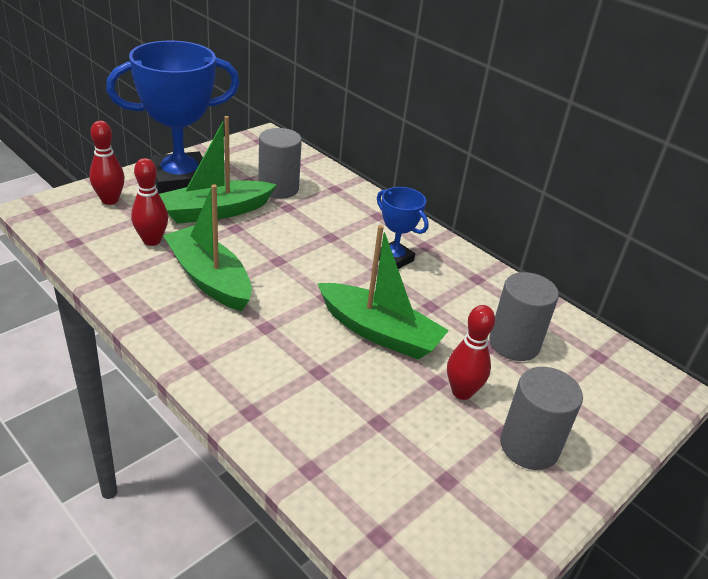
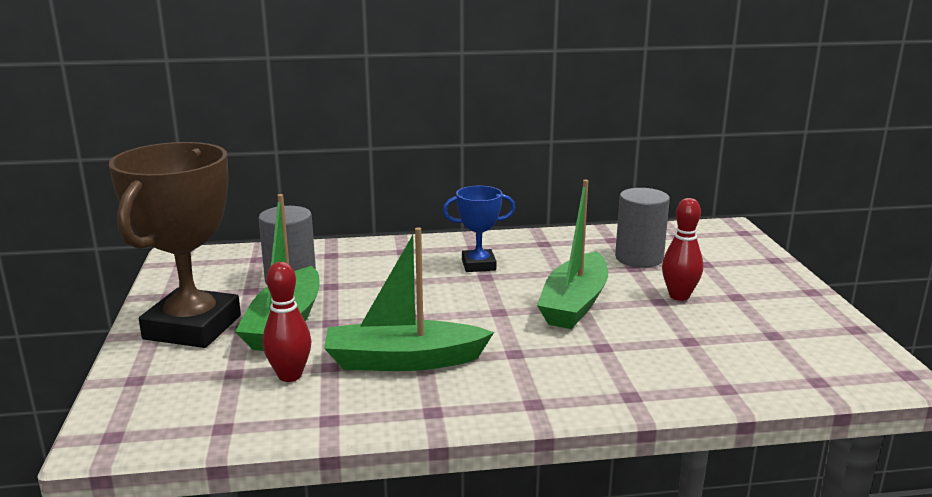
camera: 50 degrees left, 15 degrees down
red bowling pin [89,121,125,205] -> none
blue trophy [106,41,239,194] -> brown trophy [109,142,241,348]
green boat [317,225,449,360] -> green boat turned 135 degrees clockwise [537,180,608,329]
grey cylinder [500,367,583,470] -> none

